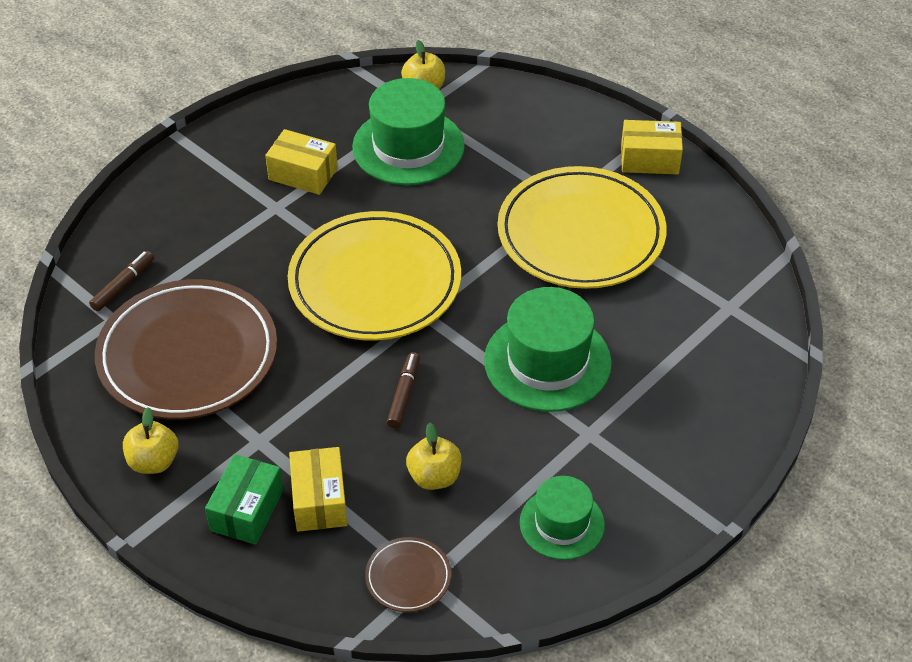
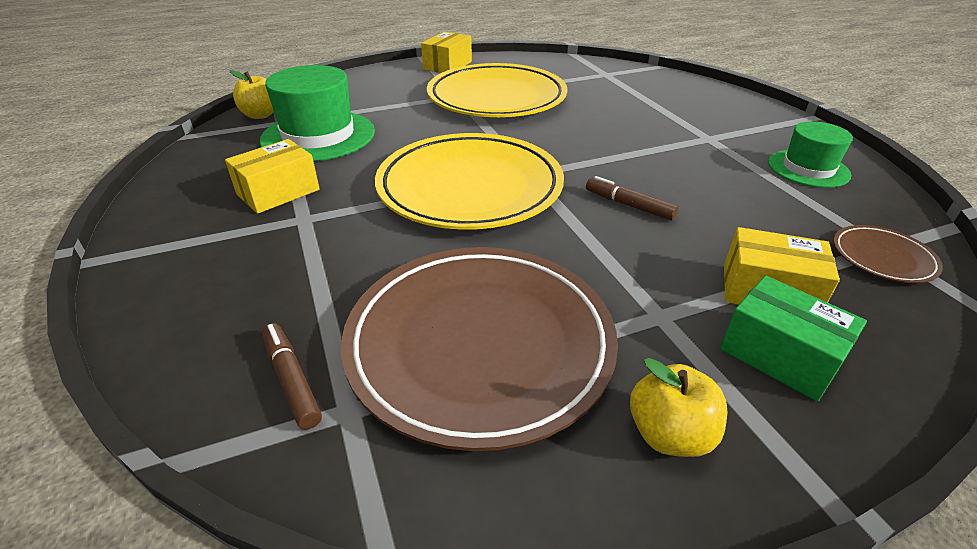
camera: 65 degrees left, 10 degrees down
yellow apple [406,423,461,490] -> none
green hat [484,287,612,412] -> none

